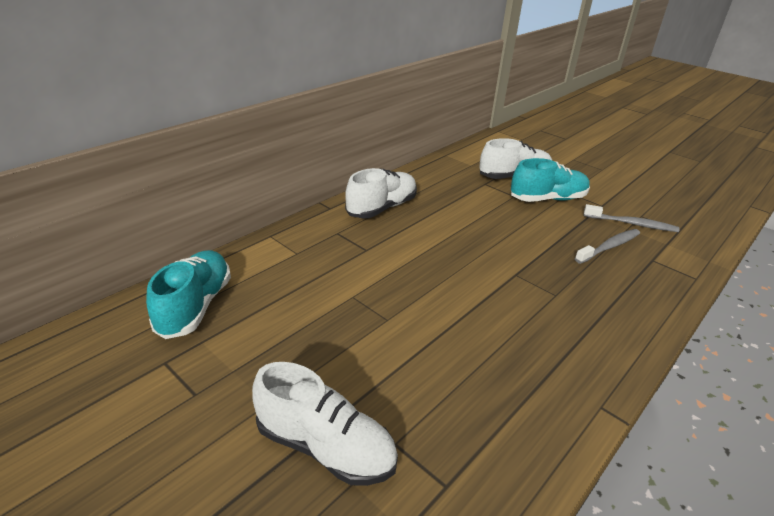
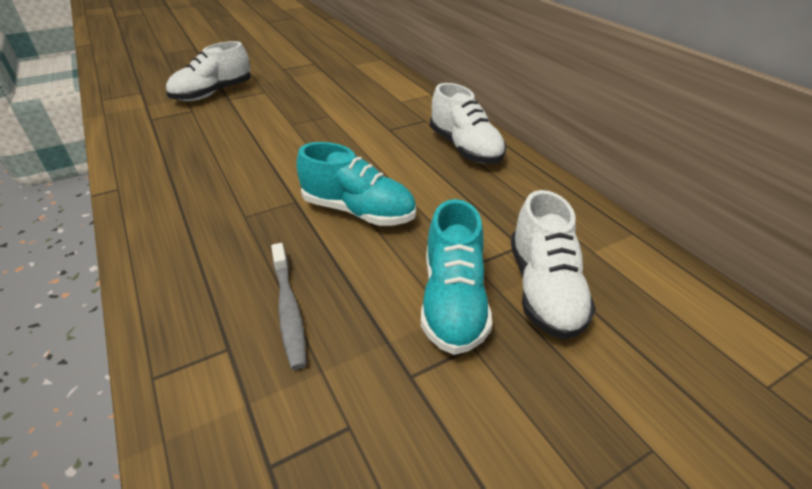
camera: 110 degrees right, 5 degrees up
turquoise shoe [146,250,231,339] -> turquoise shoe moved to [297,142,416,226]
grey toothbrush [584,204,680,232] -> none

